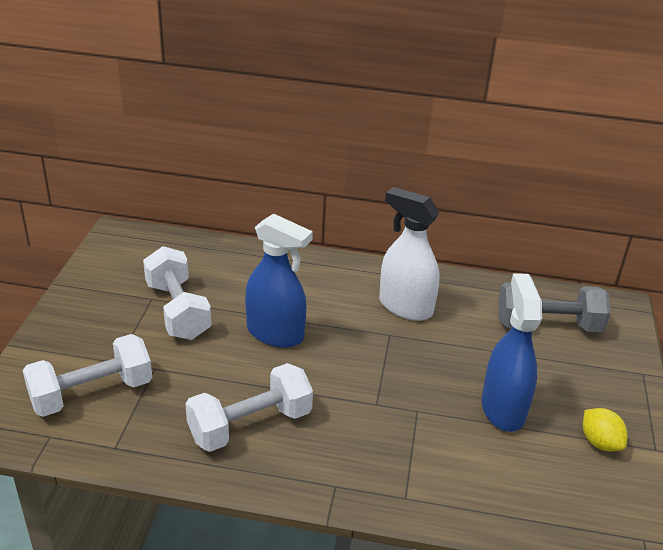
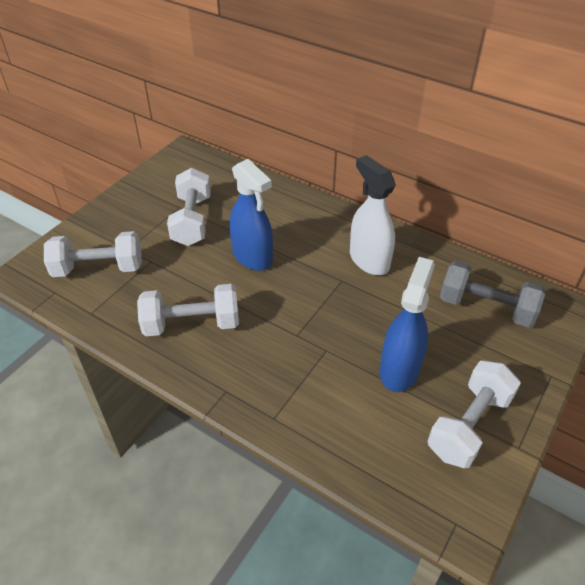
camera: 25 degrees right, 10 degrees up
yellow lemon [583,408,628,451] -> white dumbbell [427,361,521,468]

